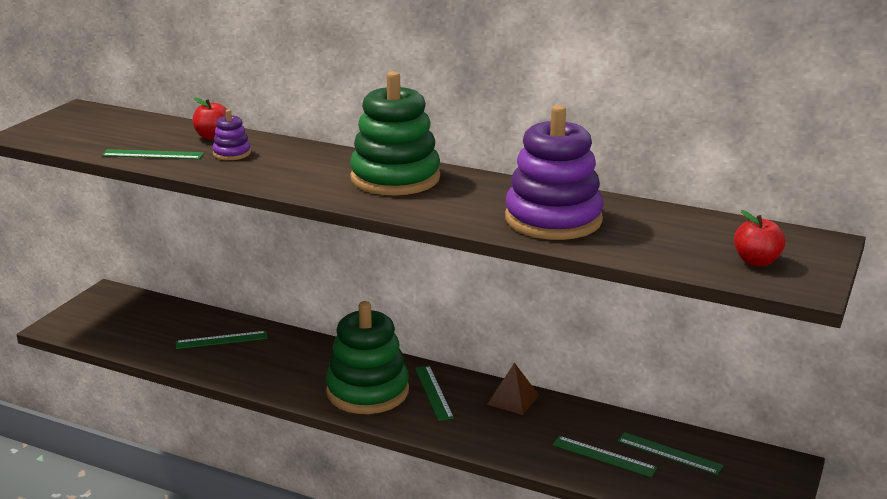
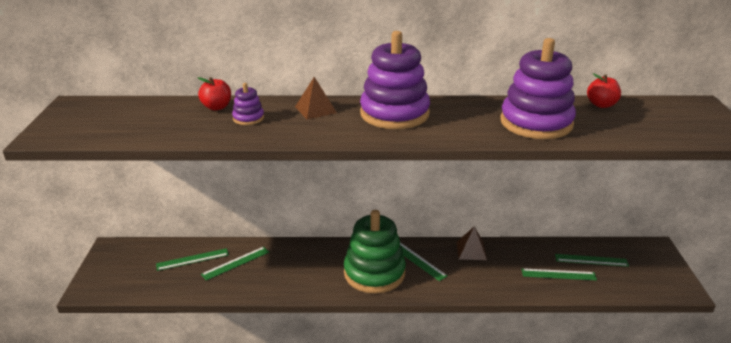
camera: 25 degrees left, 5 degrees up
green ruler [102,149,204,159] -> green ruler moved to [156,248,229,271]
green stacking toy [350,71,440,195] -> purple stacking toy [360,31,430,129]
red apple [734,210,786,267] -> red apple moved to [587,73,621,108]
none -> brown pyramid [295,77,337,119]

